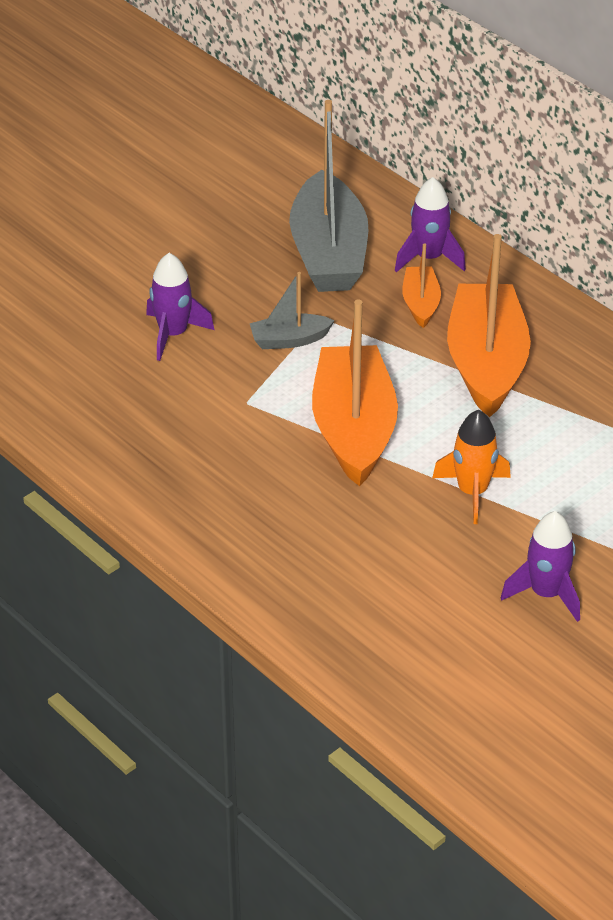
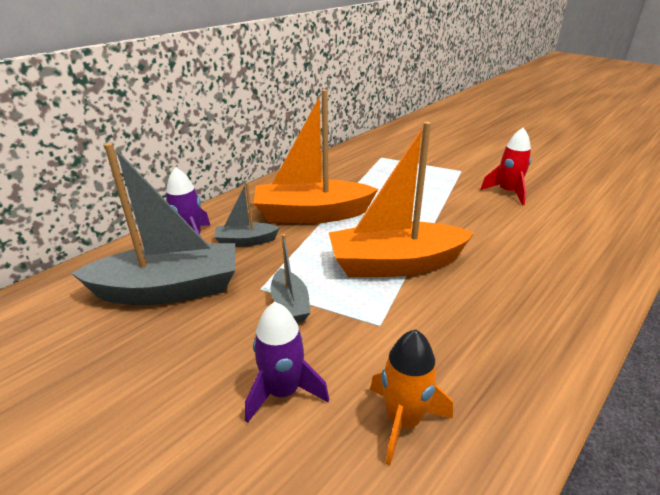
camera: 95 degrees left, 10 degrees down
orange boat [402,243,441,328] -> grey boat [214,182,280,246]
orange rocket [432,410,511,524] -> orange rocket moved to [370,329,453,465]
purple rocket [501,511,580,622] -> red rocket [480,128,531,205]

